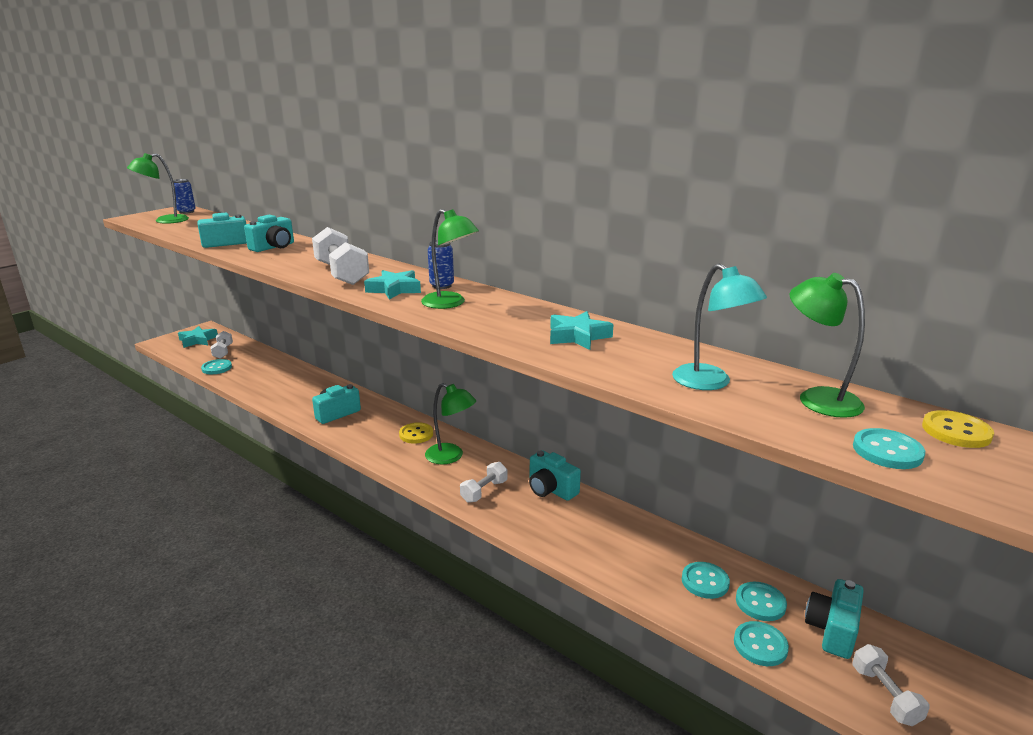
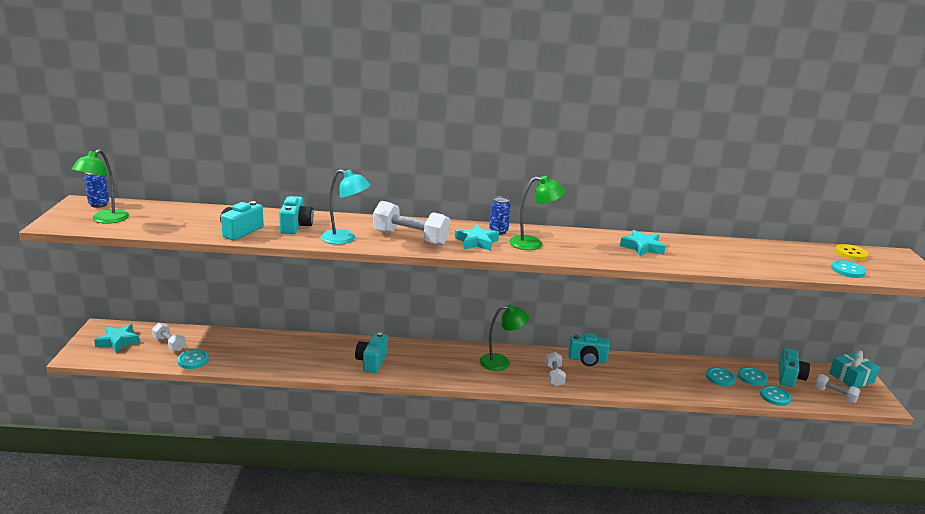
camera: 40 degrees left, 0 degrees up
yellow button [399,422,433,444] -> none
turquoise lamp [672,263,767,390] -> turquoise lamp moved to [321,169,371,245]
green lamp [790,273,865,418] -> none
turquoise camera [805,579,864,659] -> turquoise camera turned 150 degrees counterclockwise [779,348,810,387]
none -> turquoise gift [829,351,880,388]

